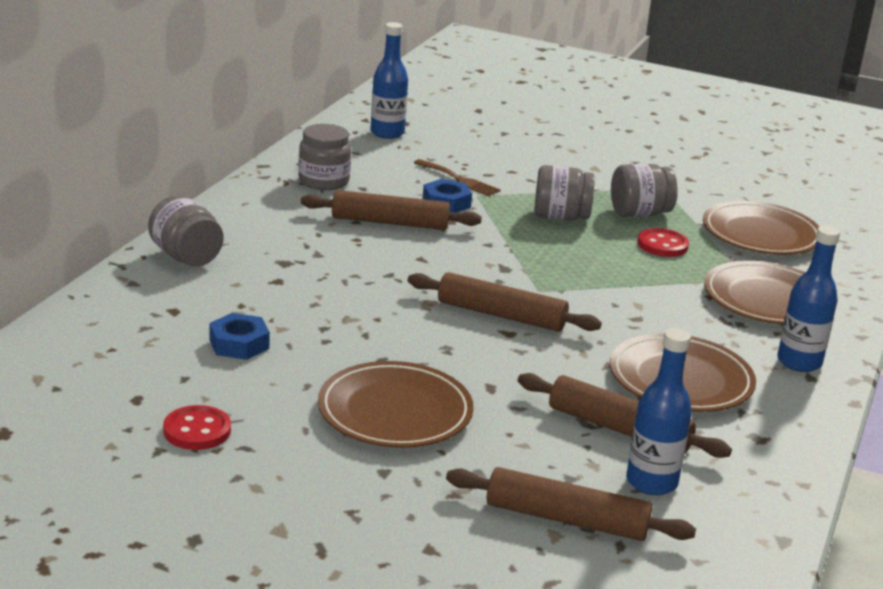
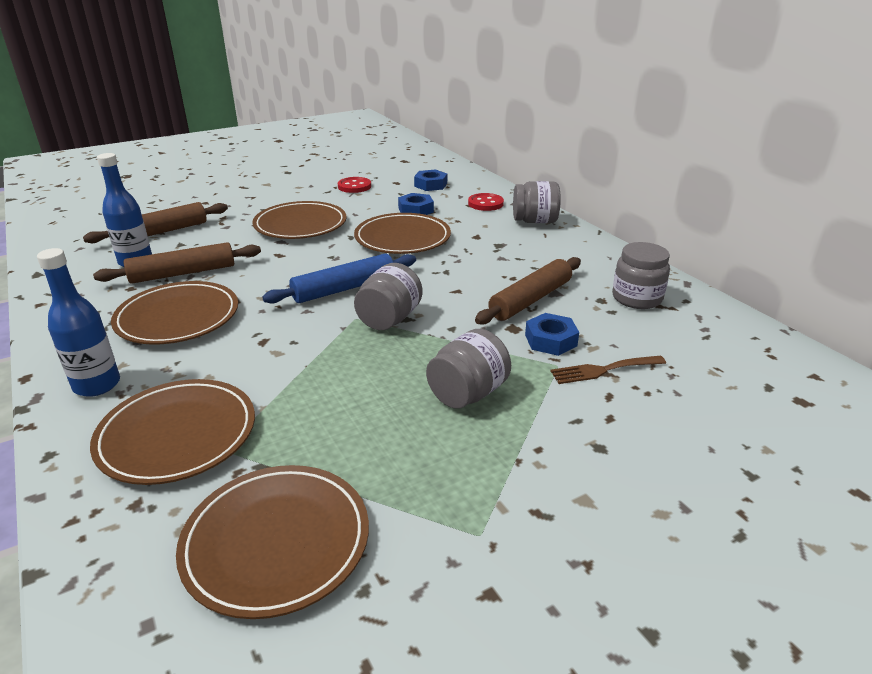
camera: 130 degrees right, 5 degrees up
blue bottle [371,22,408,139] -> none
brown rolling pin [408,272,602,332] -> blue rolling pin [262,254,416,304]
grey jar [611,164,678,217] -> grey jar moved to [354,263,423,330]
red button [638,228,689,257] -> red button moved to [468,193,504,211]
none -> brown plate [354,213,451,254]
none -> blue nut [414,169,447,191]

